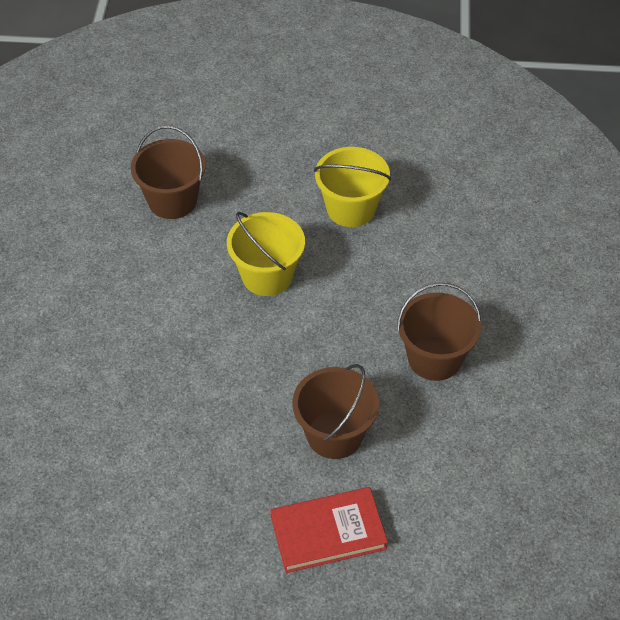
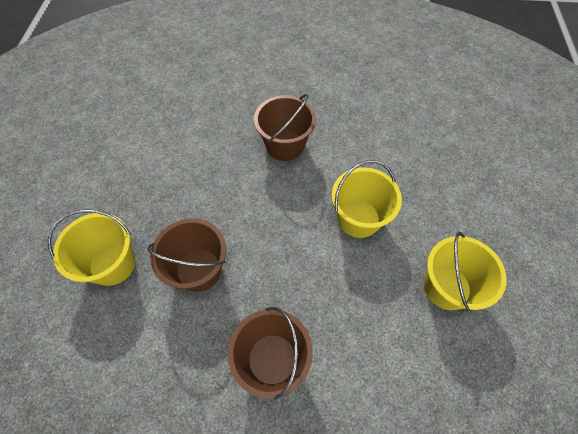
camera: 90 degrees right, 10 degrees up
brown bucket [131,126,206,219] -> brown bucket moved to [254,94,316,161]
red book [270,487,388,573] -> yellow bucket [48,209,135,286]

